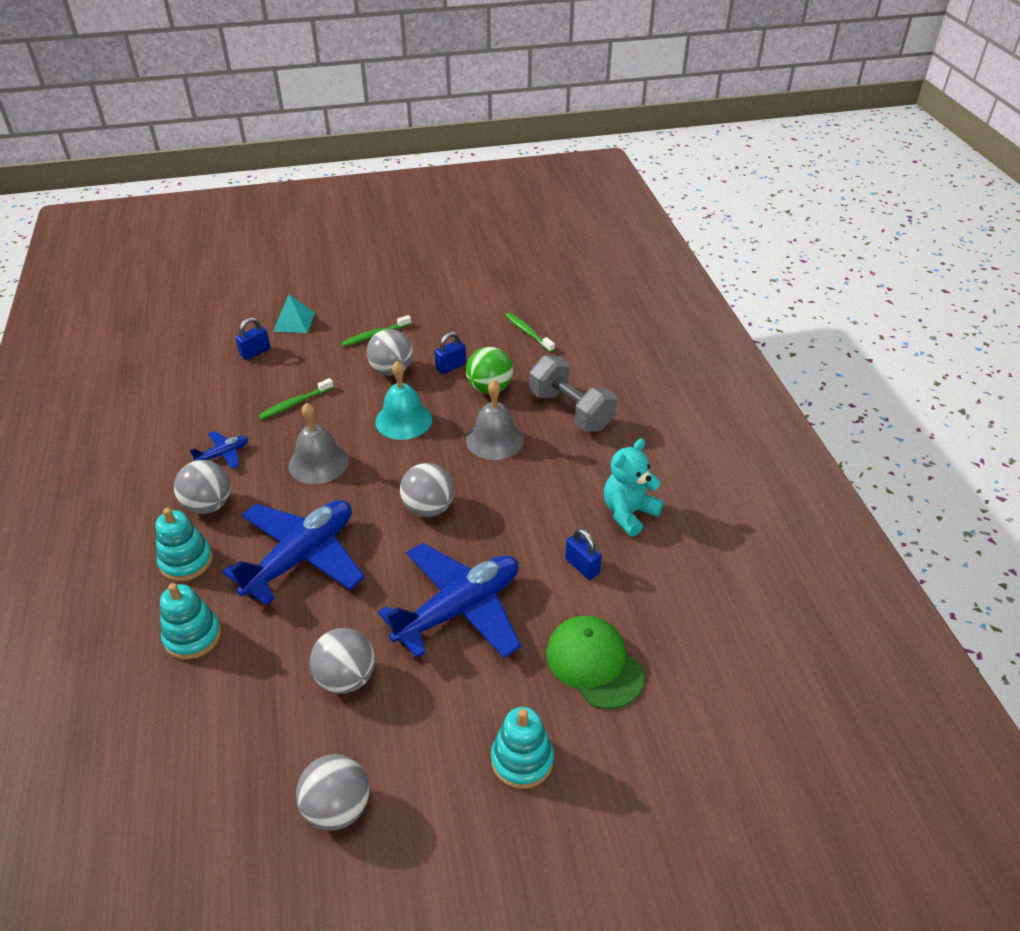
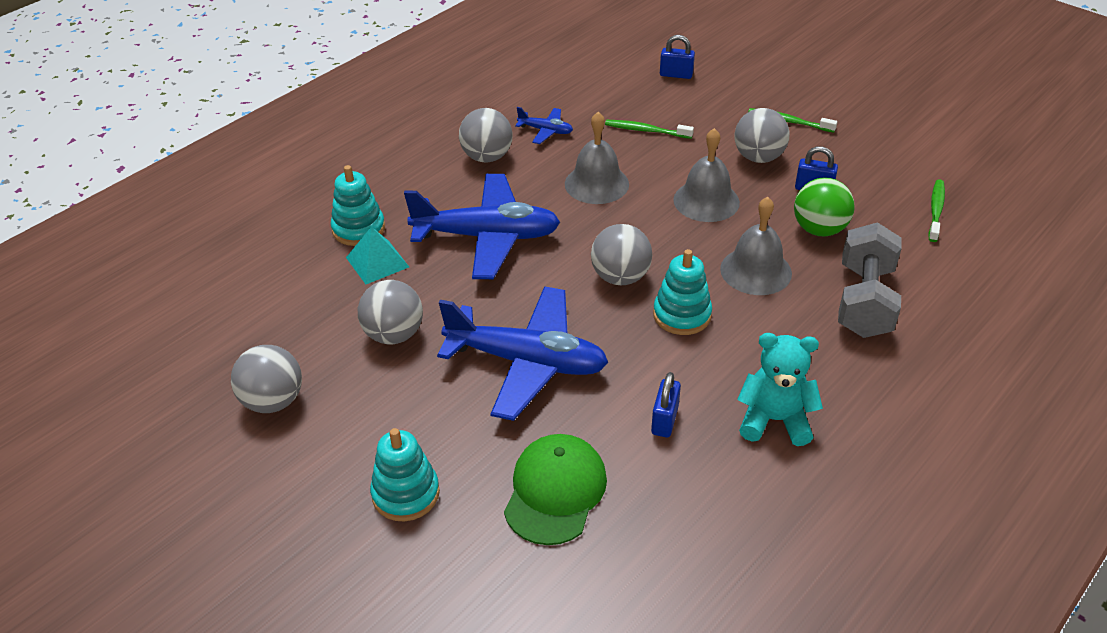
camera: 55 degrees right, 0 degrees up
turquoise stacking toy [156,508,213,581] -> turquoise stacking toy moved to [653,249,712,335]
turquoise pyramid [273,294,315,333] -> turquoise pyramid moved to [346,226,409,284]
turquoise bell [375,361,432,440] -> grey bell [673,128,740,222]

